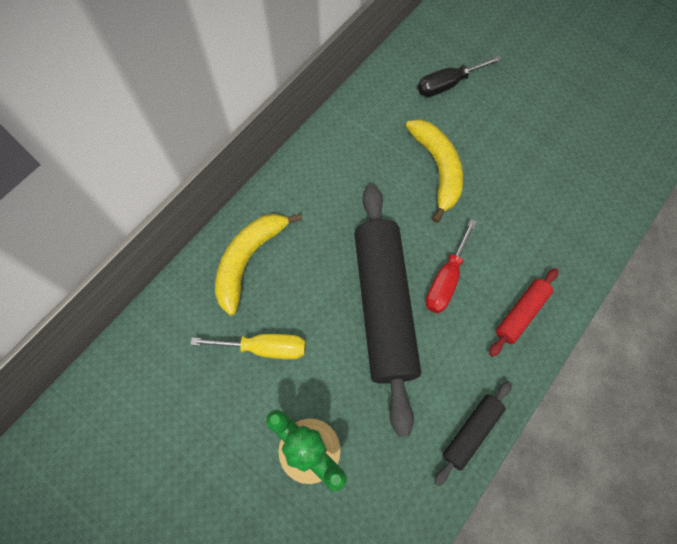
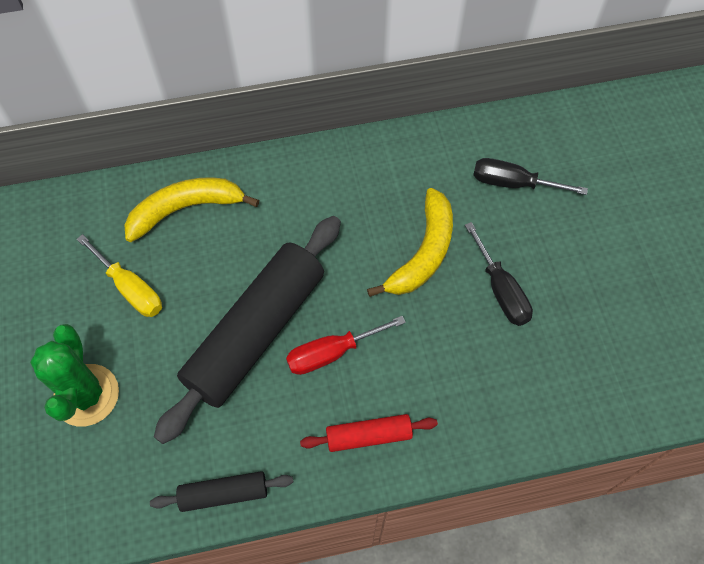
camera: 40 degrees right, 5 degrees down
none -> black screwdriver [465,222,533,326]

